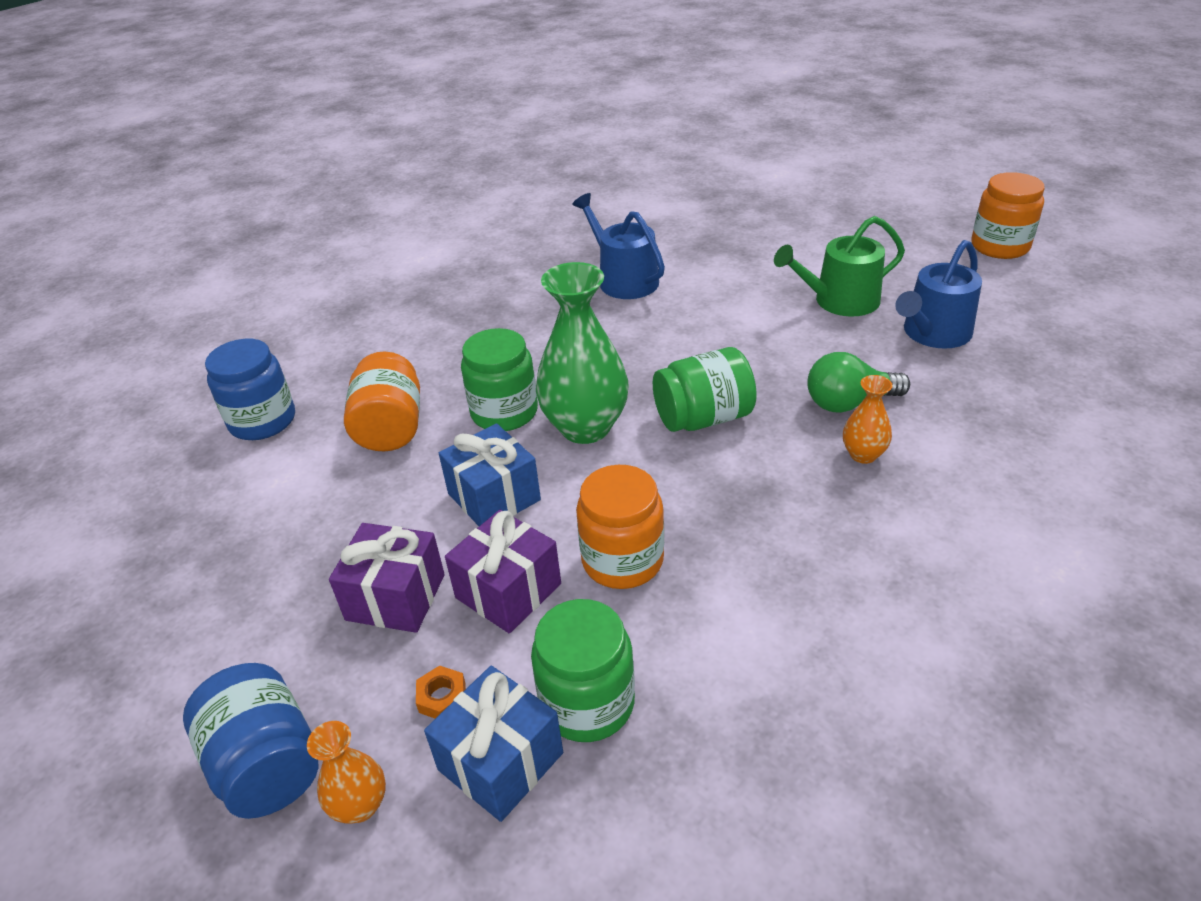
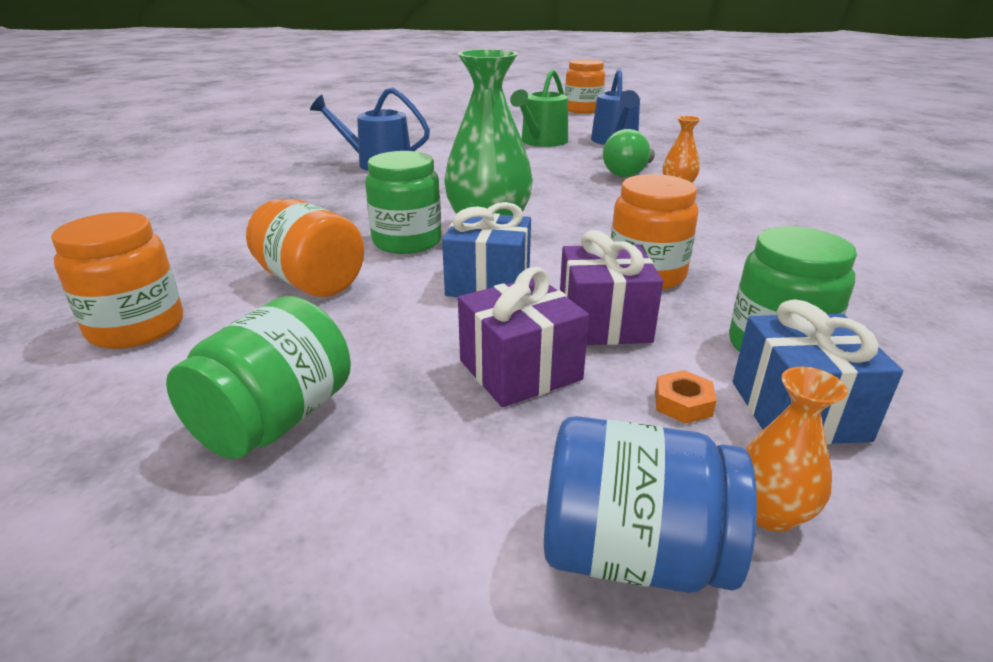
camera: 45 degrees left, 10 degrees down
blue jar [205,339,295,440] -> orange jar [51,212,183,349]
green jar [653,347,757,432] -> green jar moved to [166,296,351,459]

